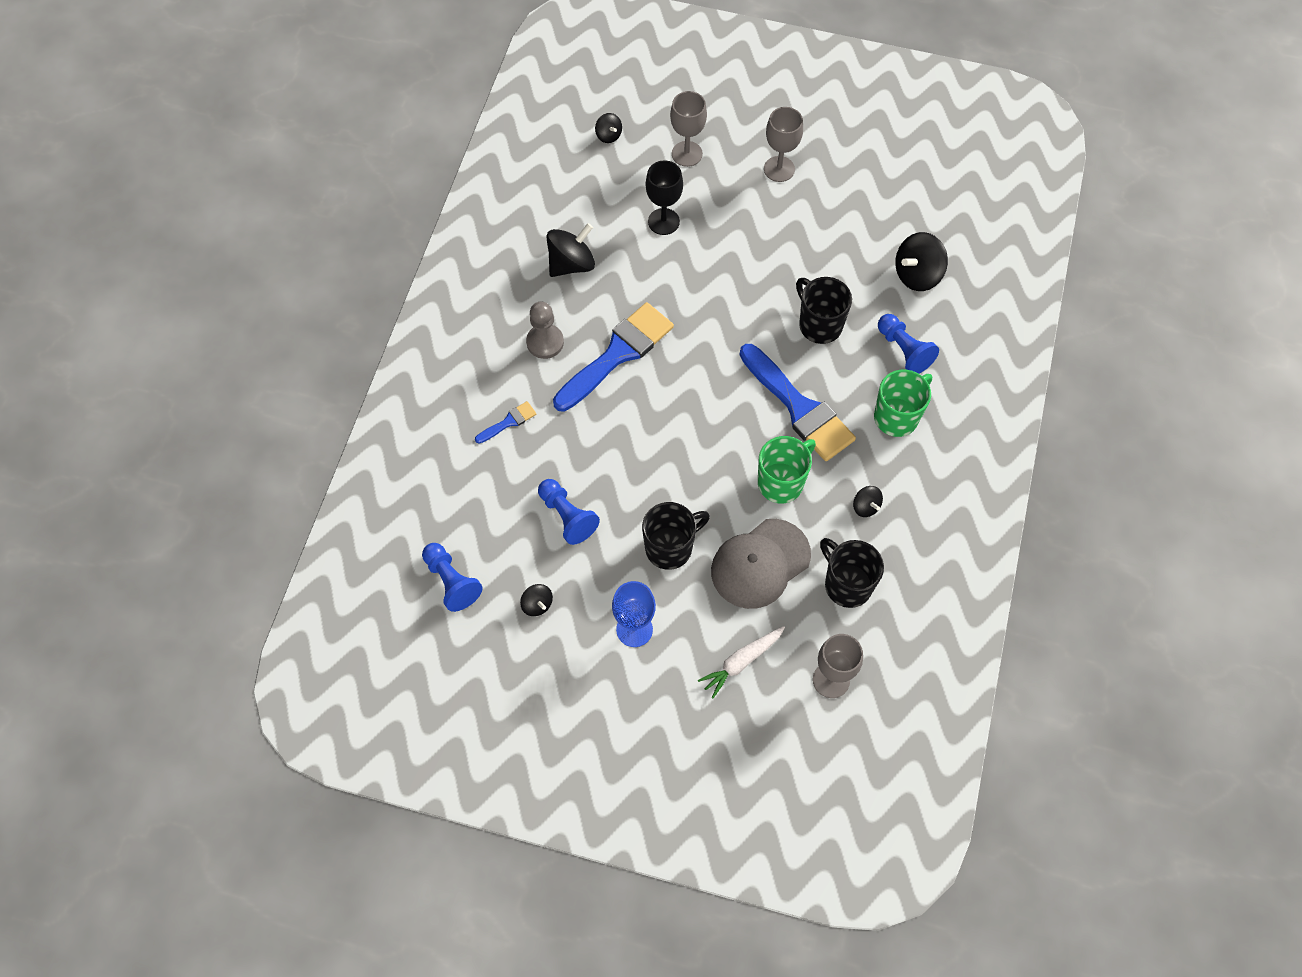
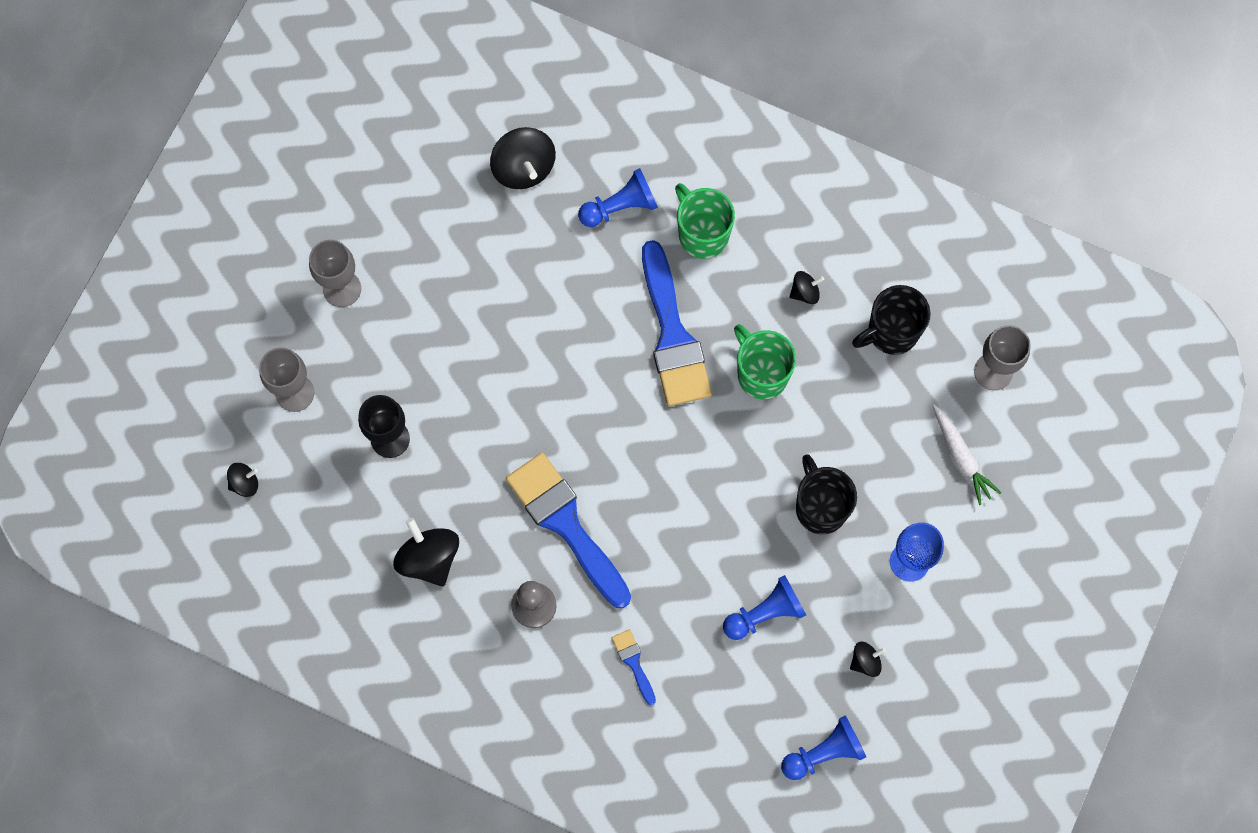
camera: 80 degrees left, 10 degrees up
grey cap [711,519,811,609] -> none
blue brush [739,344,856,461] -> blue brush turned 105 degrees clockwise [642,240,712,406]
black mug [796,277,852,344] -> none

